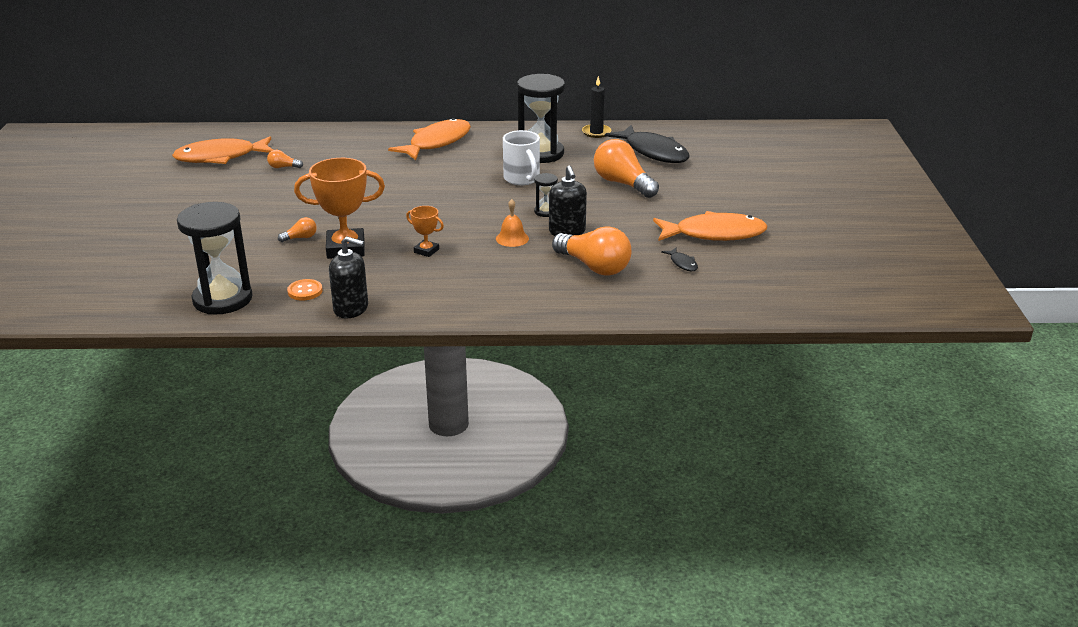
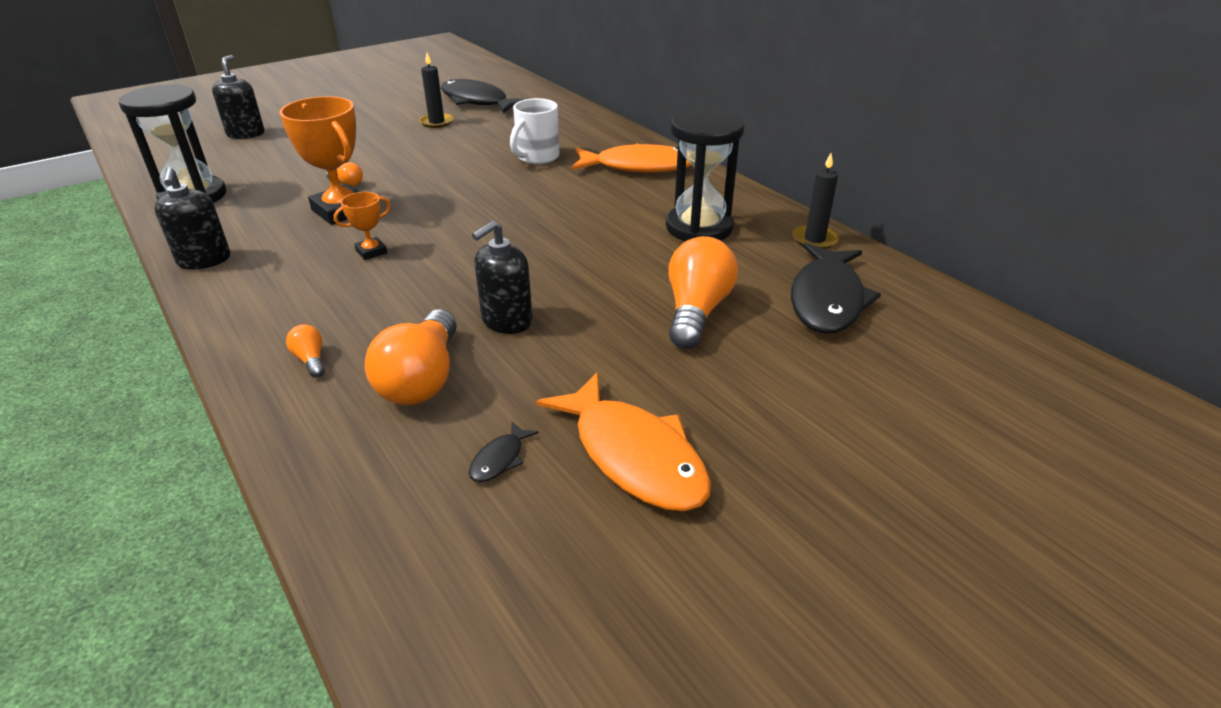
camera: 55 degrees right, 5 degrees up
orange fish [172,136,273,164] -> black fish [441,79,525,113]
orange light bulb [267,150,303,168] -> orange light bulb moved to [286,324,325,378]
orange button [287,279,323,301] -> none
orange trophy [406,206,444,257] -> orange trophy turned 60 degrees clockwise [334,192,391,260]
orange bell [496,199,529,247] -> none
white mug [503,130,540,185] -> white mug moved to [510,98,559,164]
black hourglass [534,173,558,217] -> none
none -> black soap dispenser [212,55,265,139]
none -> black candle [419,53,454,128]

